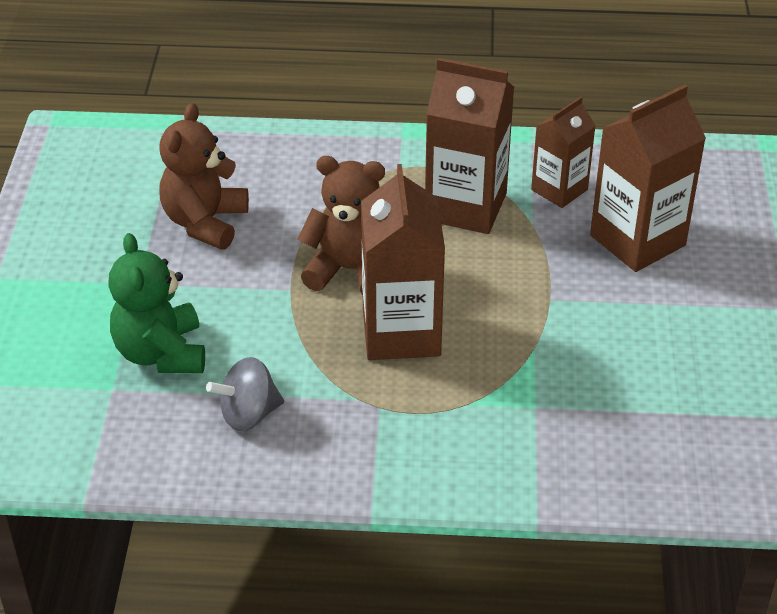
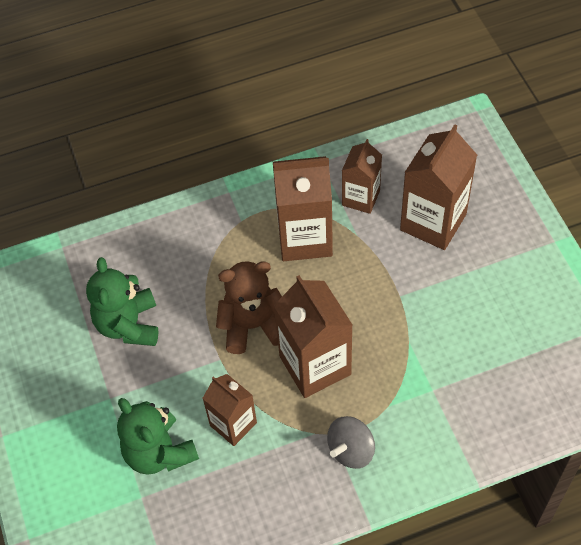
camera: 20 degrees left, 15 degrees up
brown teddy bear [159,103,249,250] -> green teddy bear [86,257,158,346]
grey spinning top [206,357,284,431] -> grey spinning top moved to [327,416,375,469]
none -> brown carton [202,374,257,446]

